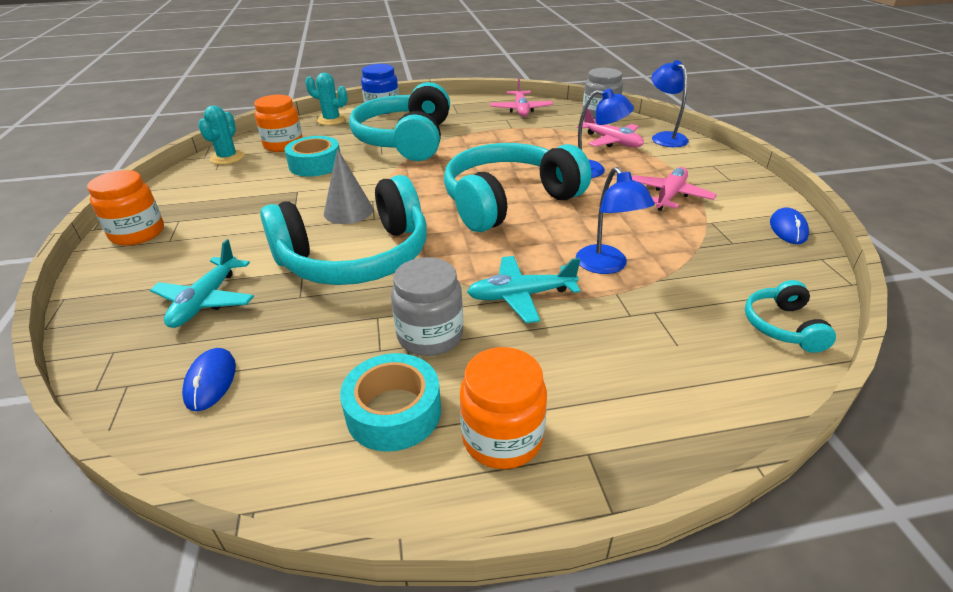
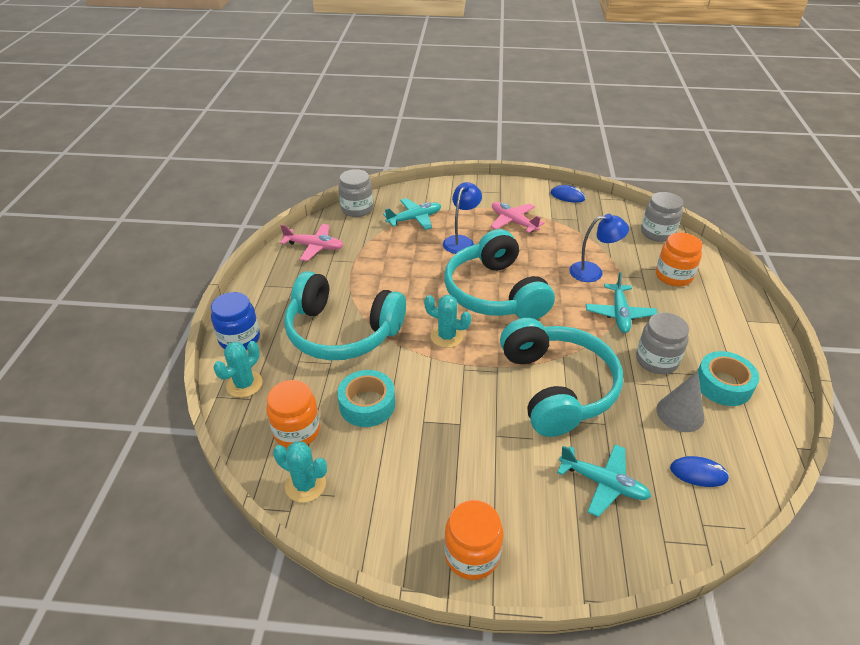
camera: 75 degrees left, 5 degrees up
grey cone [324,149,373,224] -> grey cone moved to [656,371,705,432]
orange jar [460,347,547,469] -> orange jar moved to [656,233,702,287]
pink plane [577,109,644,147] -> turquoise plane [383,198,441,230]
blue lamp [651,60,689,147] -> none
turquoise headphones [745,280,836,353] -> grey jar [641,192,683,242]
none -> turquoise cactus [424,295,471,348]

